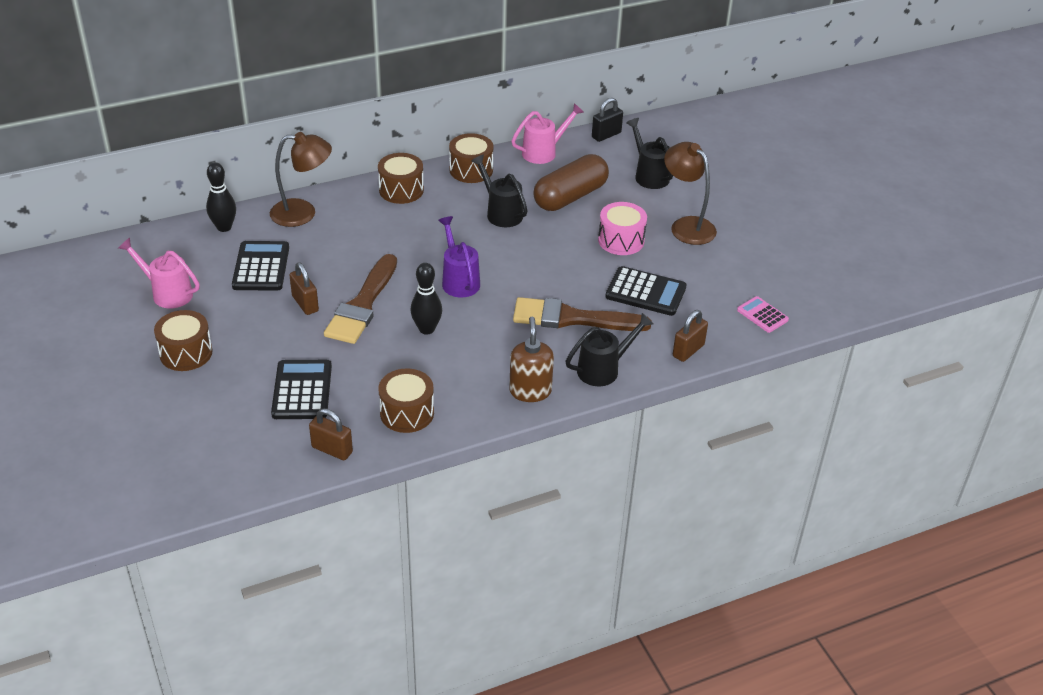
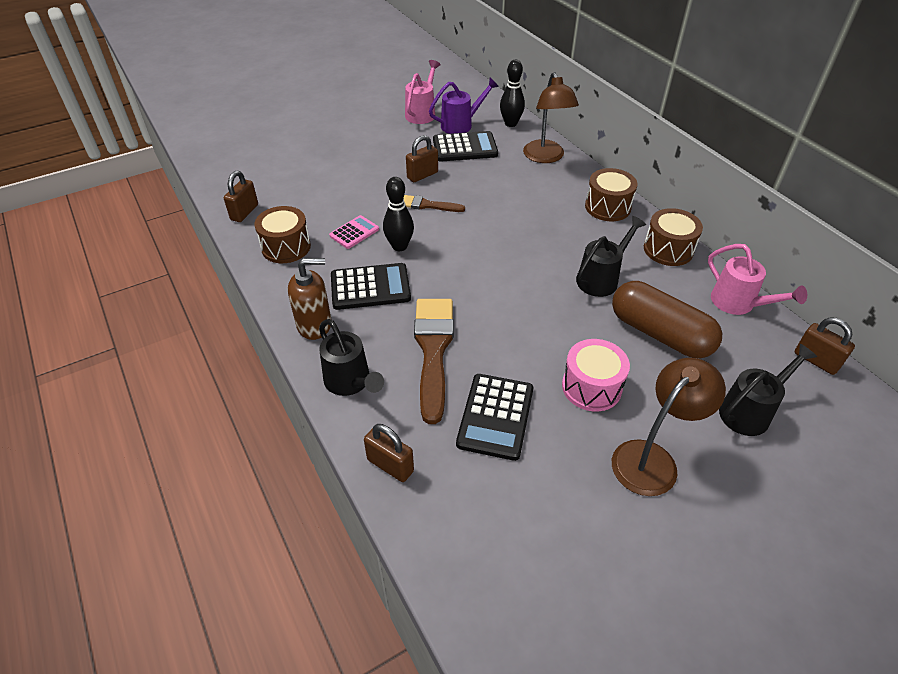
camera: 85 degrees right, 5 degrees up
brown drum [154,310,213,371] -> none
black calculator [271,360,332,419] -> black calculator moved to [331,263,411,310]
brown brush [324,254,397,344] -> brown brush [403,195,465,212], size x0.54
purple watering can [438,216,480,297] -> purple watering can moved to [429,78,499,134]
black padlock [592,98,623,142] -> brown padlock [795,317,855,375]
pink calculator [737,296,789,333] -> pink calculator moved to [329,215,379,249]

